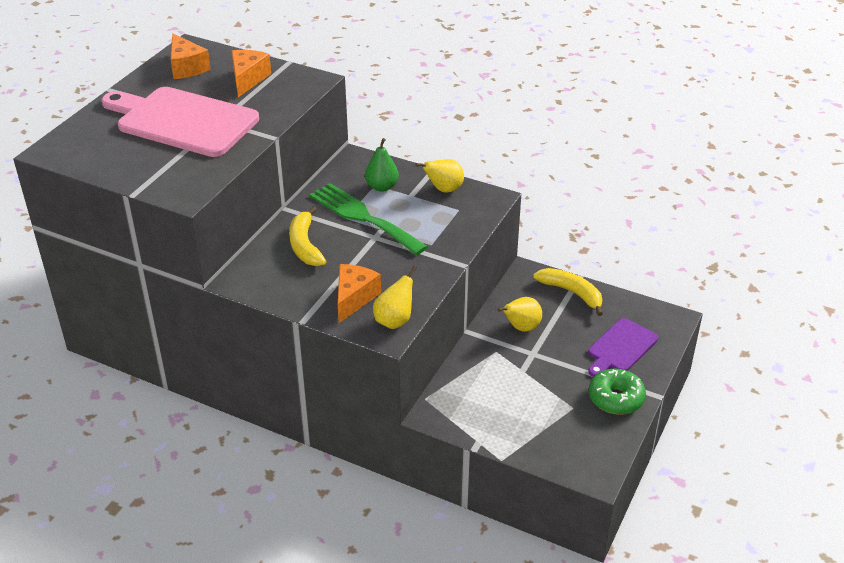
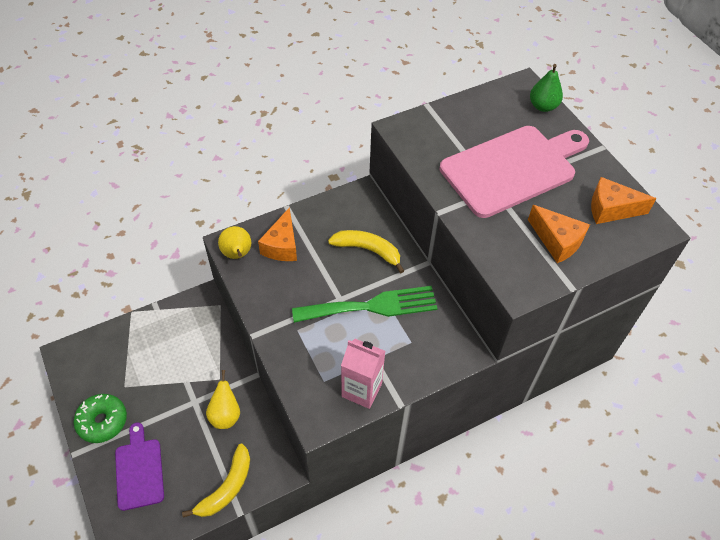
camera: 125 degrees right, 15 degrees up
orange cheese [338,264,381,323] -> orange cheese turned 45 degrees clockwise [258,207,297,261]
green pear [365,138,399,192] -> green pear moved to [530,64,563,112]
yellow pear [415,159,464,192] -> pink carton [341,339,385,409]
yellow banana [533,268,603,316] -> yellow banana turned 45 degrees counterclockwise [182,444,250,517]

